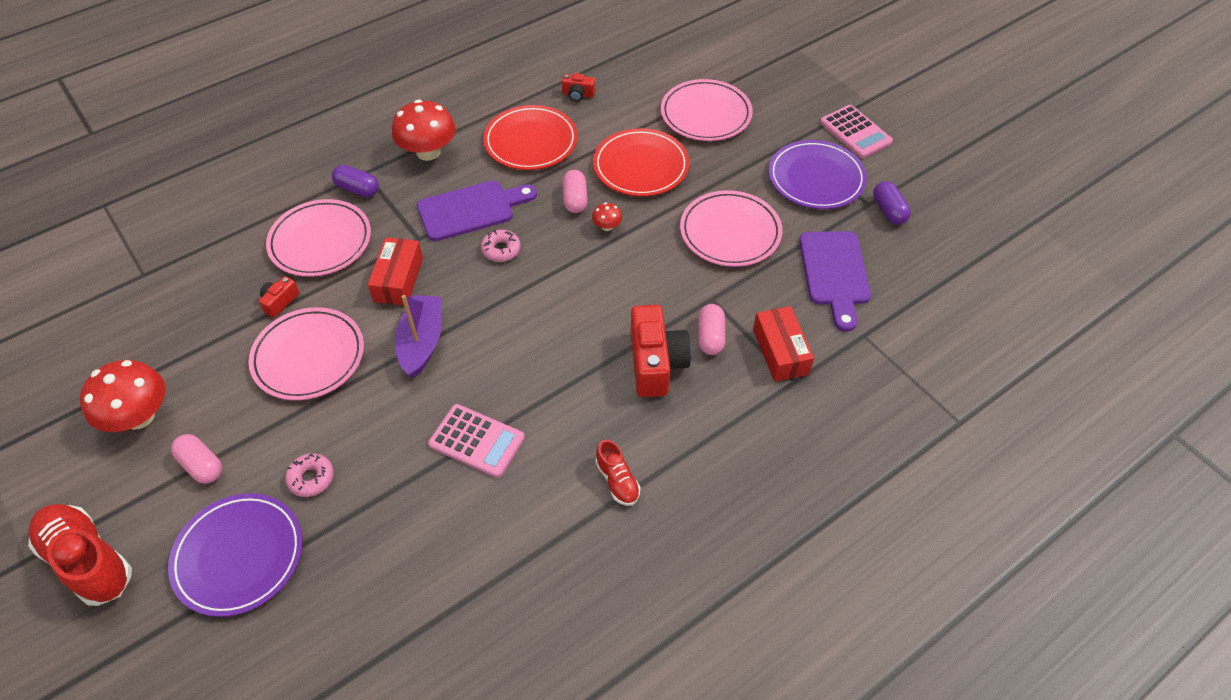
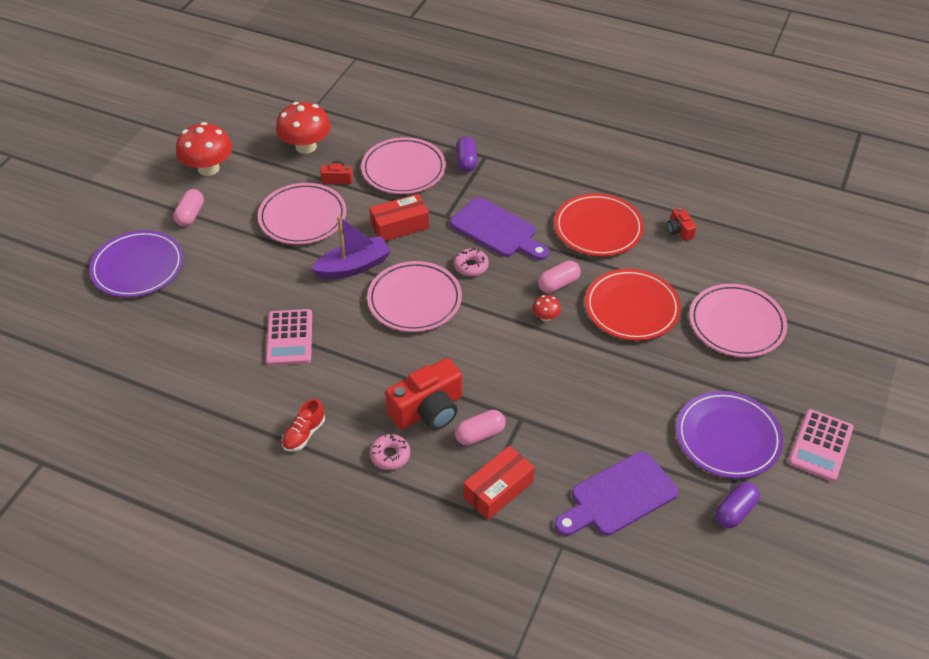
camera: 60 degrees right, 5 degrees down
red shoe [28,504,132,606] -> none
pink donut [285,453,334,497] -> pink donut moved to [370,434,410,470]
red mushroom [392,100,456,161] -> red mushroom moved to [276,102,331,154]
pink plate [680,190,782,267] -> pink plate moved to [367,261,462,332]

